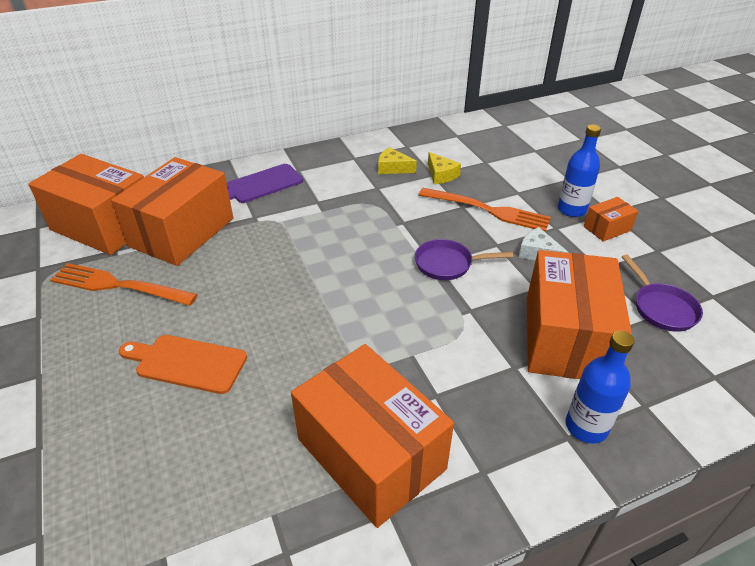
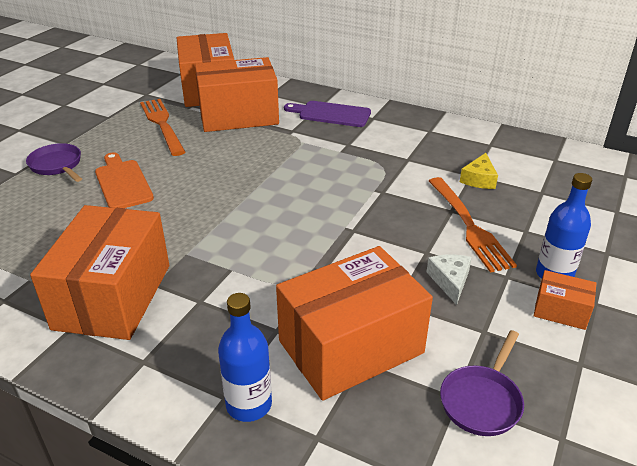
camera: 50 degrees right, 5 degrees down
yellow cheese [378,147,417,174] -> none
purple pan [415,239,513,280] -> purple pan moved to [26,143,82,182]

